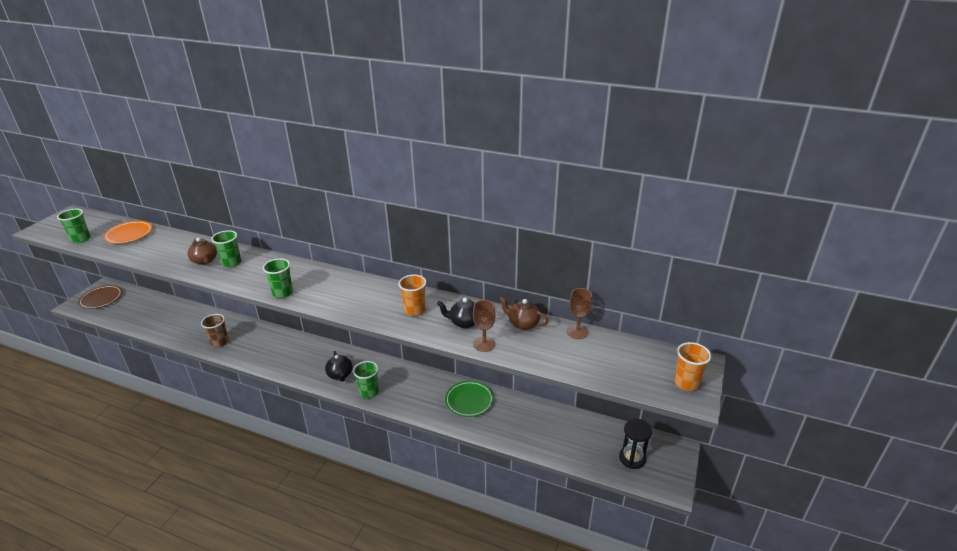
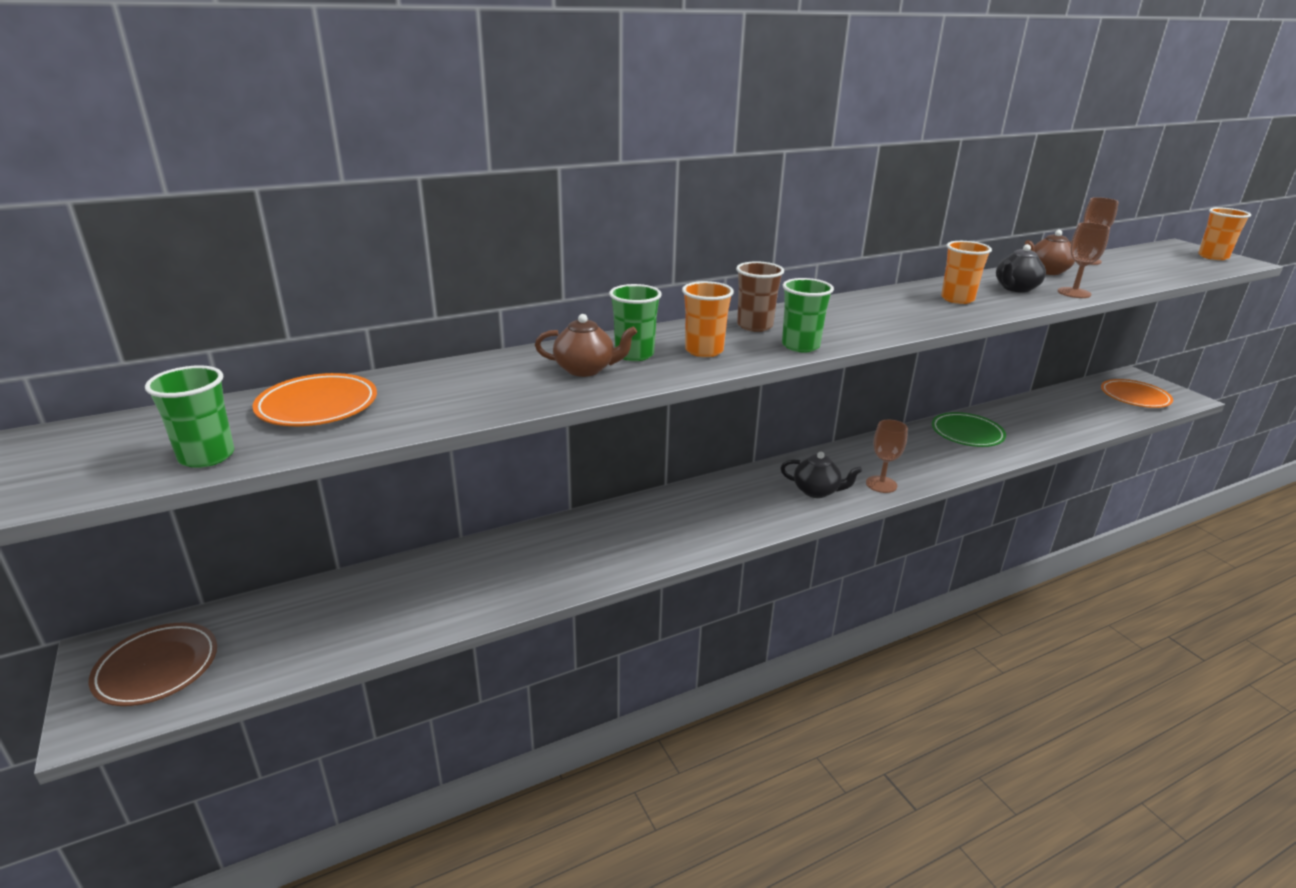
camera: 50 degrees left, 5 degrees down
brown cup [201,314,229,347] -> brown cup moved to [736,261,784,332]
green cup [353,361,379,398] -> brown goblet [866,420,908,493]
black hourglass [619,419,652,469] -> orange plate [1101,379,1173,408]
none -> orange cup [682,281,734,357]

